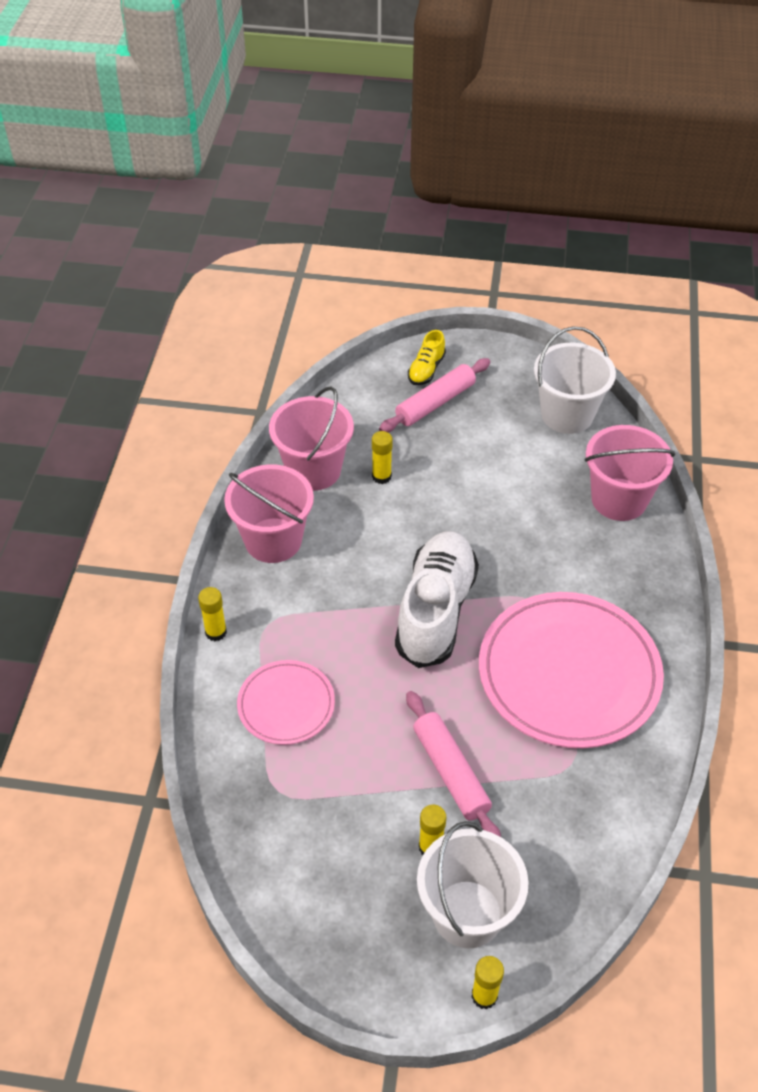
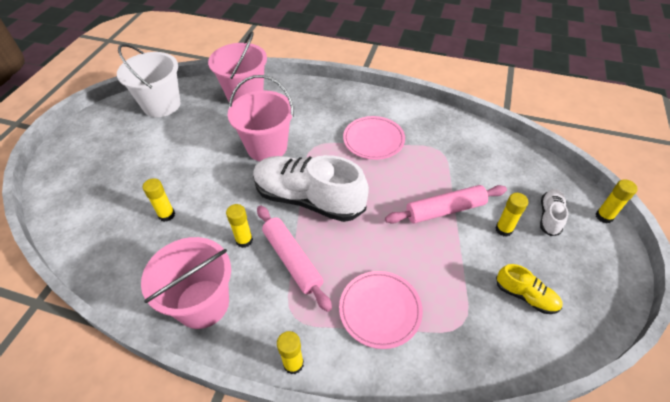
camera: 80 degrees left, 0 degrees up
pink bucket [269,386,354,491] -> pink bucket moved to [228,75,294,161]
pink rolling pin [379,358,490,433] -> pink rolling pin moved to [257,205,332,312]
yellow shoe [408,330,446,385] -> yellow shoe moved to [496,264,562,314]
white bucket [417,821,529,948] -> white shoe [540,189,568,236]
pink plate [479,592,664,748] -> pink plate [343,116,405,160], size x0.52
none -> yellow glue stick [226,204,253,248]

